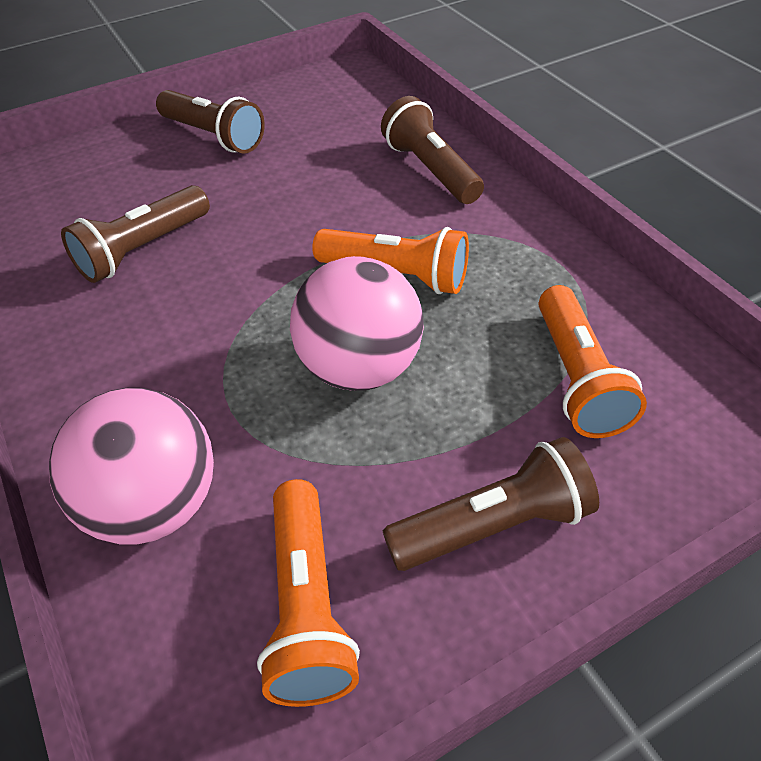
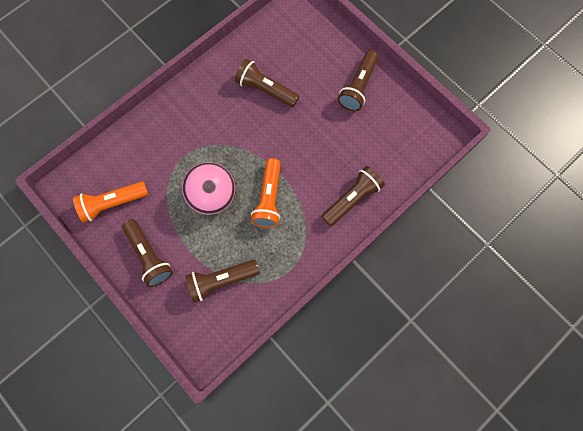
camera: 75 degrees right, 25 degrees up
pink ball [49,388,214,544] -> none
orange flashlight [539,285,647,438] -> brown flashlight [185,260,260,303]

